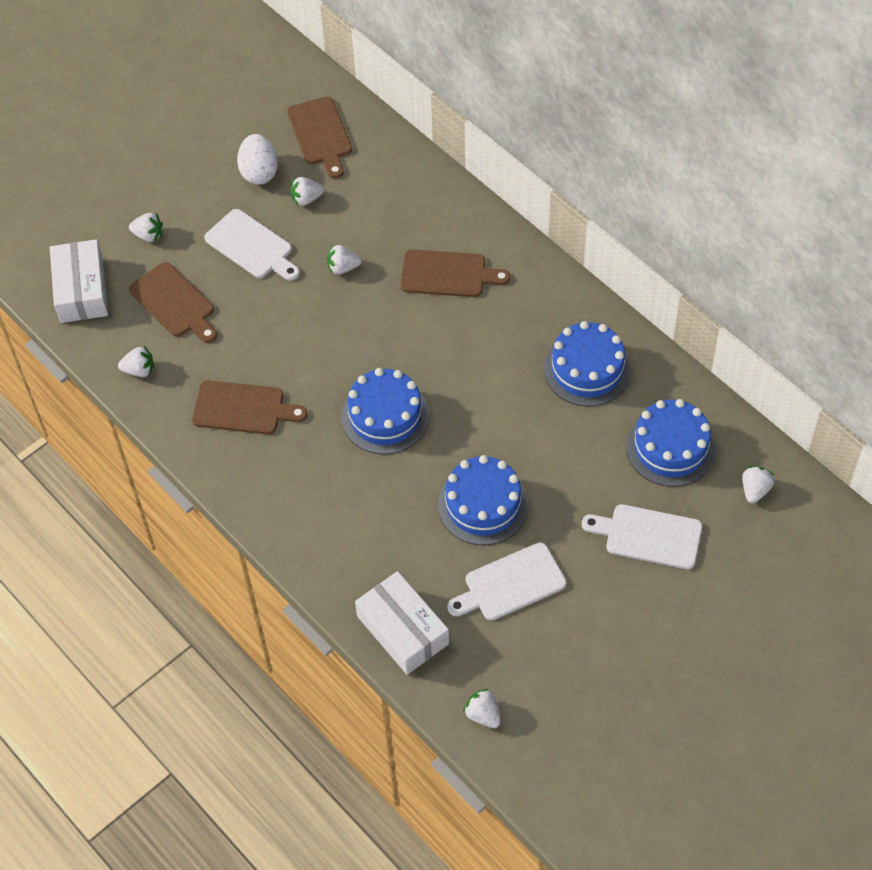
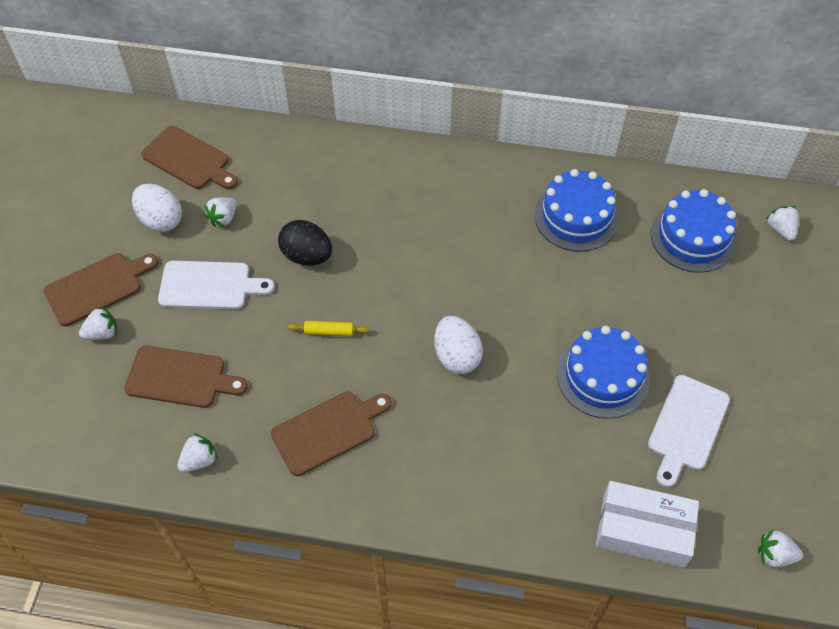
camera: 40 degrees left, 0 degrees up
white box [50,239,108,323] -> none
white strawberry [327,245,362,275] -> black egg [278,220,332,266]
blue cake [342,368,429,454] -> white egg [434,316,483,374]
brown cutting board [401,249,510,297] -> brown cutting board moved to [44,253,159,326]
white cutting board [582,504,702,569] -> none
none -> yellow rolling pin [287,321,370,336]

